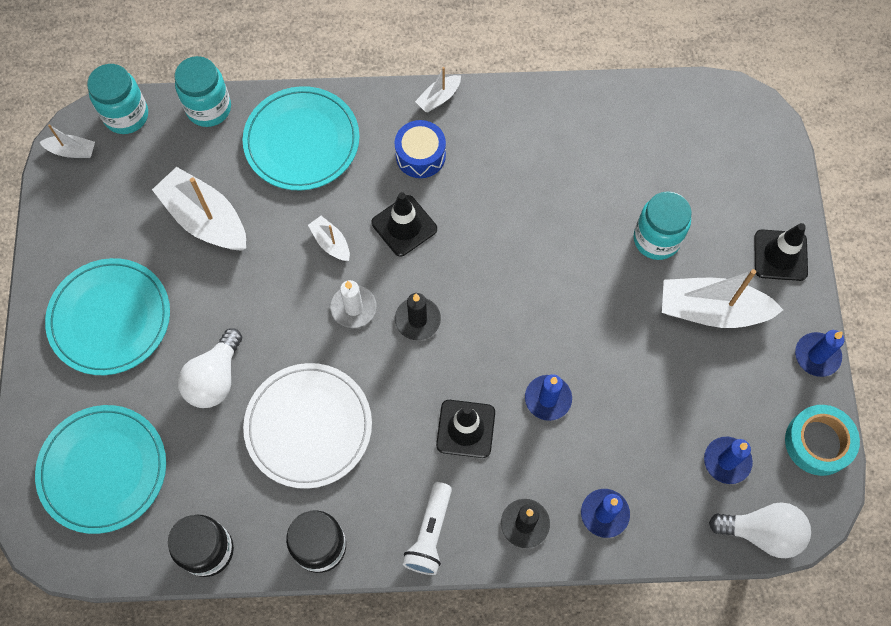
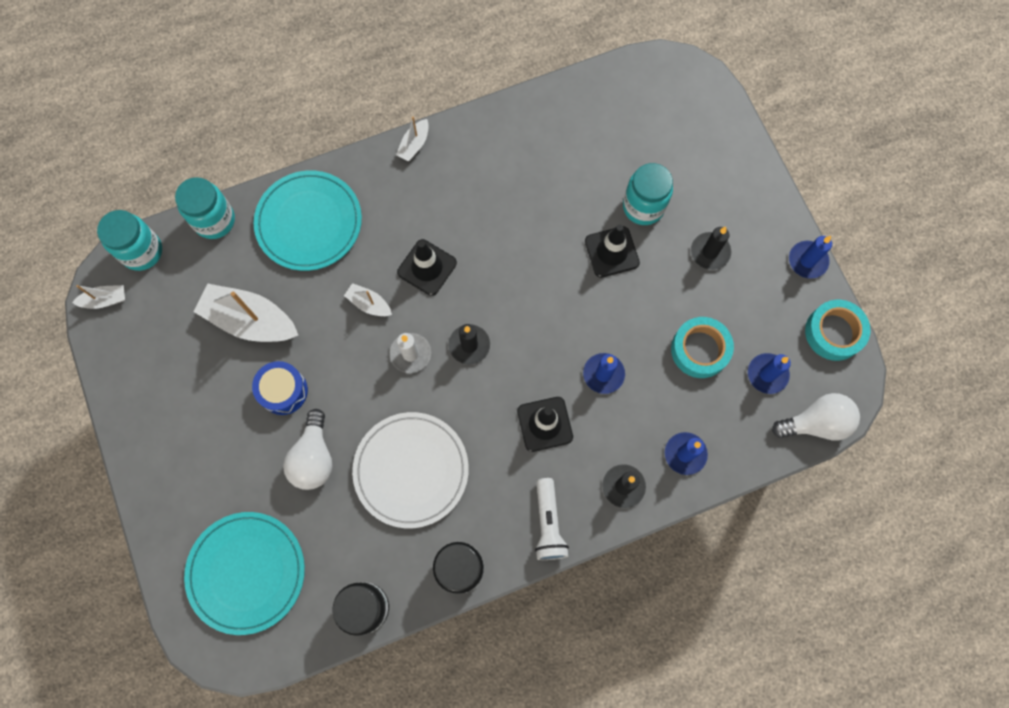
camera: 20 degrees left, 5 degrees up
turquoise plate [45,258,170,375] -> none
blue drum [395,120,446,178] -> blue drum moved to [252,361,308,415]
white boat [662,269,783,328] -> black candle [691,227,731,270]
black traffic cone [754,223,808,281] -> black traffic cone moved to [585,224,640,278]
none -> turquoise tape [671,317,734,378]

